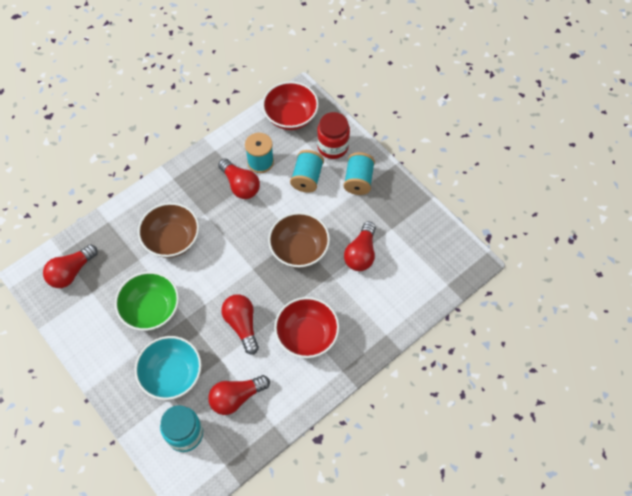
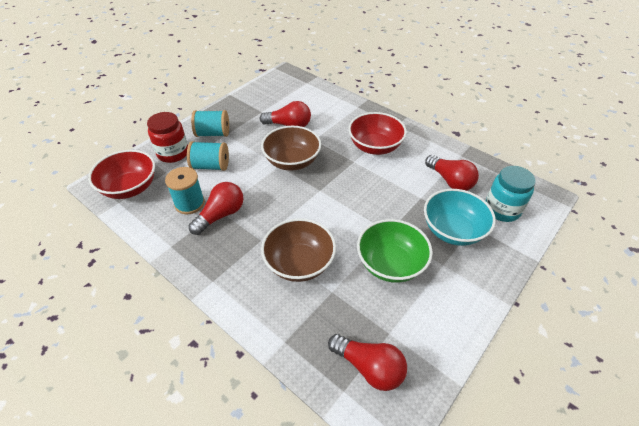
camera: 100 degrees left, 15 degrees down
red light bulb [221,294,259,355] -> none

